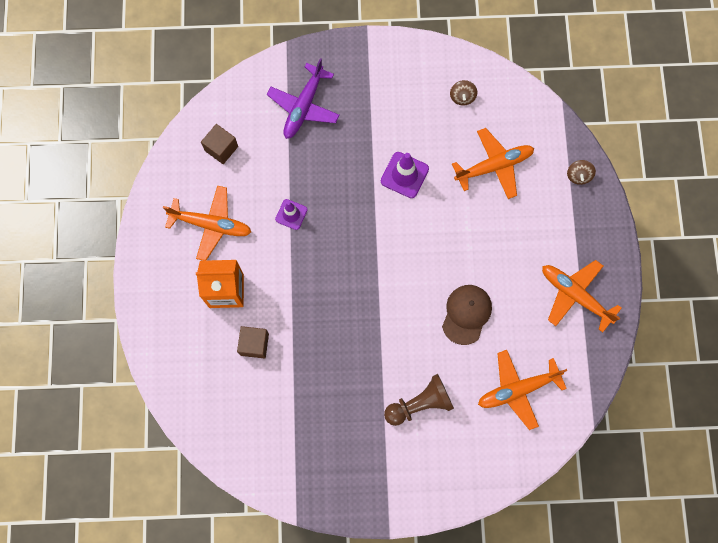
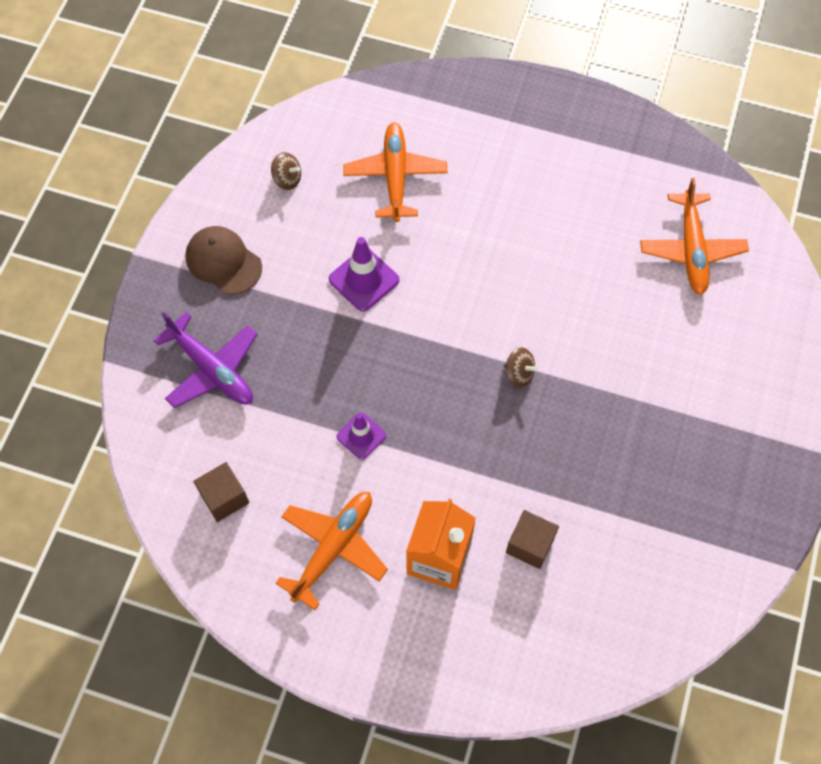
camera: 70 degrees left, 10 degrees down
brown pawn [384,374,454,426] -> none
brown cap [442,285,492,345] -> brown cap moved to [185,226,262,295]
orange plane [542,260,622,333] -> none
brown spinning top [567,160,596,185] -> brown spinning top moved to [504,347,538,388]

